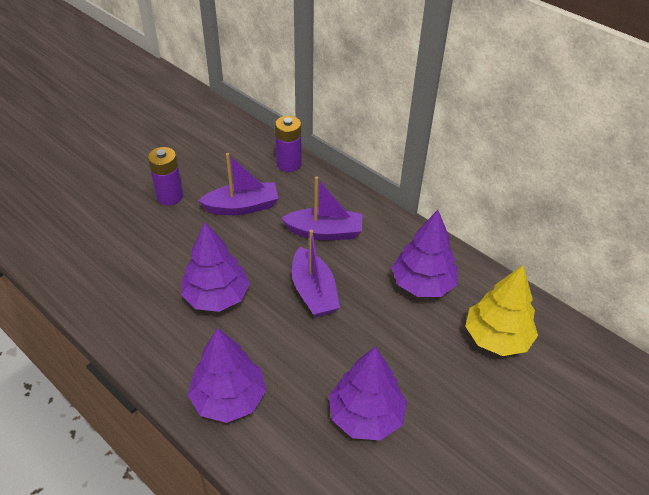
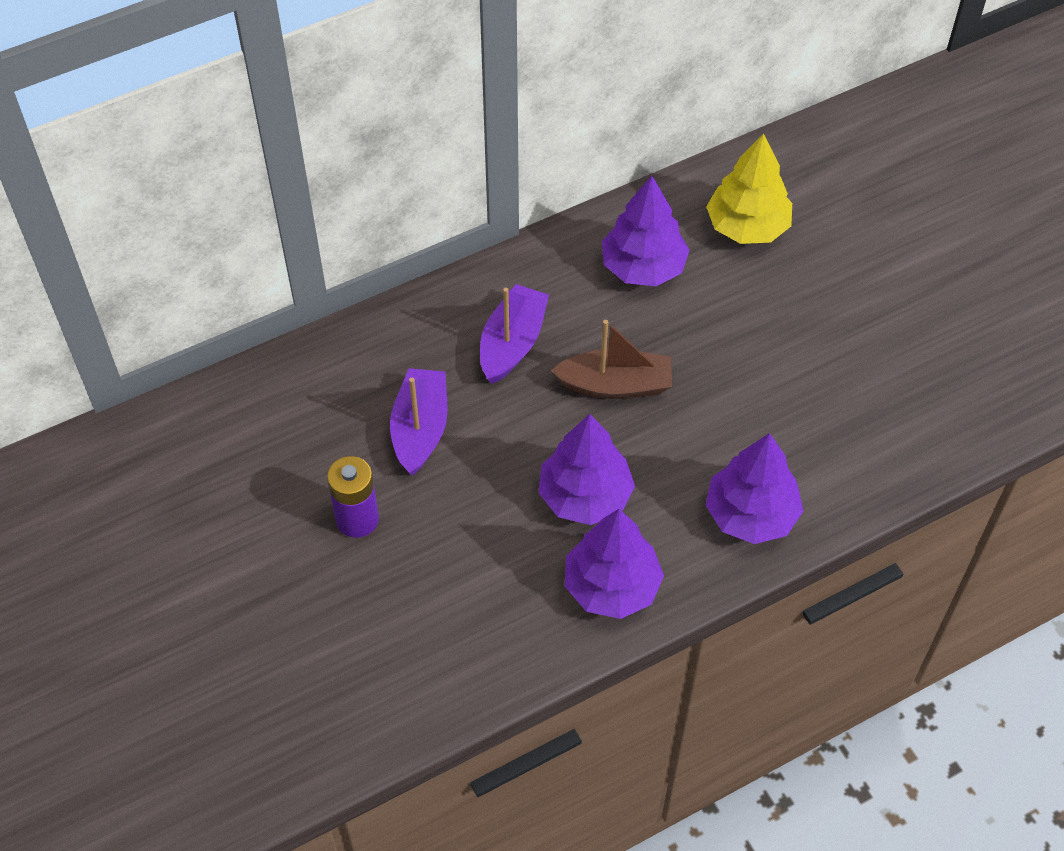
camera: 70 degrees left, 10 degrees up
purple battery [275,116,302,172] -> none
purple boat [292,230,340,317] -> brown boat [551,320,672,399]
purple tree [329,346,407,440] -> purple tree moved to [565,509,664,619]

